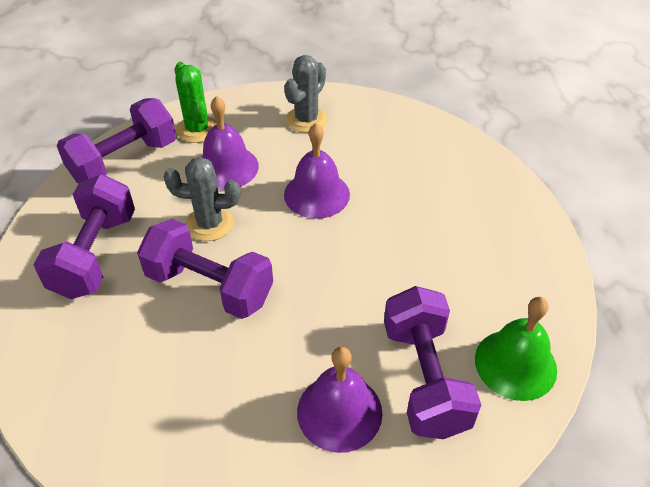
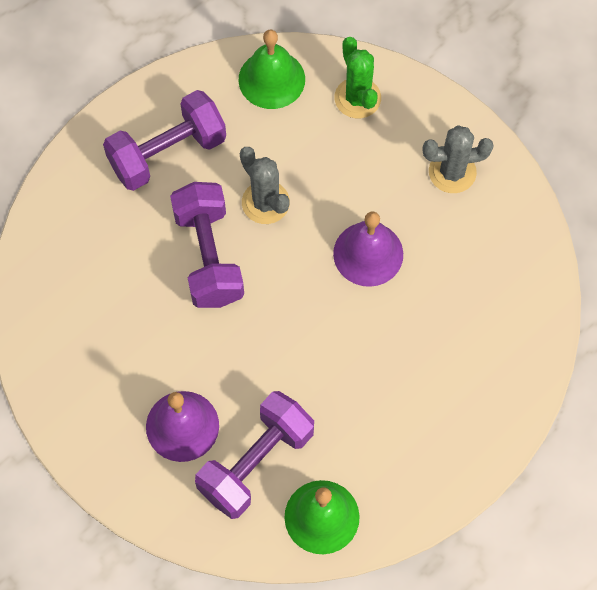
camera: 50 degrees right, 20 degrees up
purple dumbbell [57,98,176,183] -> green bell [239,30,305,109]
green cactus [175,62,217,143] -> green cactus turned 45 degrees counterclockwise [334,37,381,119]
purple bell [202,96,259,190] -> none

